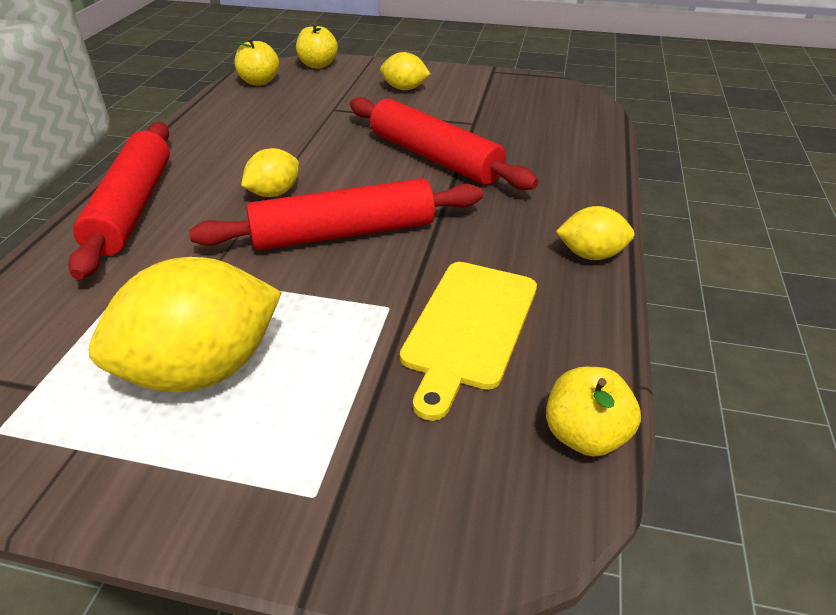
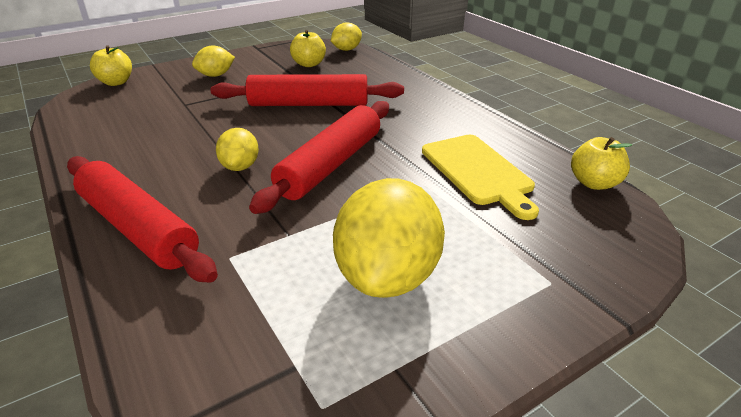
camera: 45 degrees left, 5 degrees down
yellow apple [235,38,279,85] -> yellow apple moved to [290,30,326,67]
yellow lemon [556,206,634,260] -> yellow lemon moved to [331,22,362,51]

